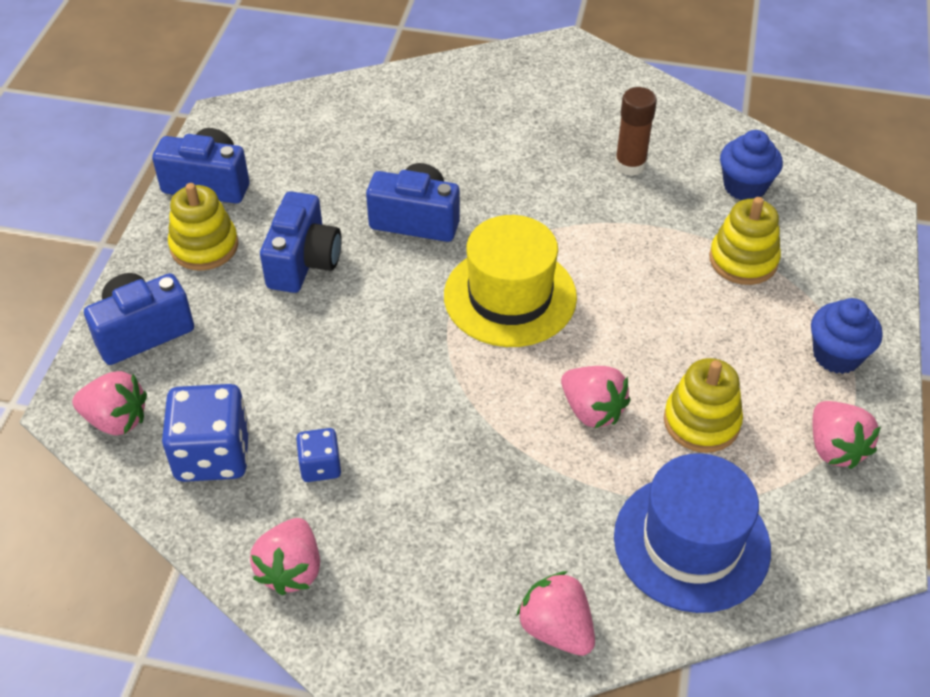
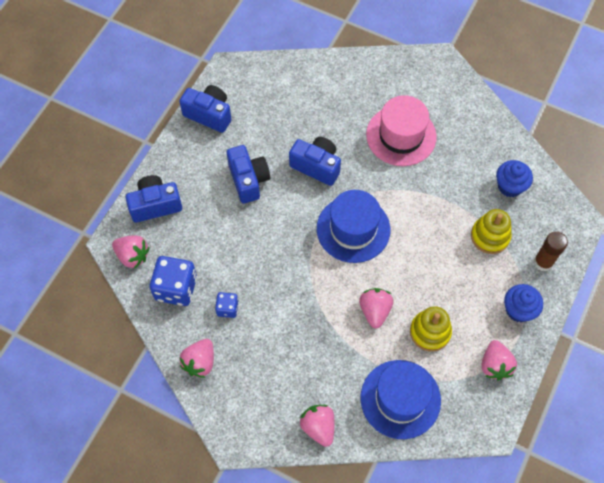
camera: 15 degrees right, 15 degrees up
yellow stacking toy [168,183,238,271] -> none
blue camera [260,191,342,293] -> blue camera turned 45 degrees counterclockwise [227,145,270,203]
yellow hat [444,215,577,347] -> blue hat [317,190,390,263]
pink strawberry [561,366,631,429] -> pink strawberry turned 150 degrees counterclockwise [359,288,393,329]
brown glue stick [615,87,657,176] -> brown glue stick moved to [534,231,568,272]
none -> pink hat [366,95,437,166]

